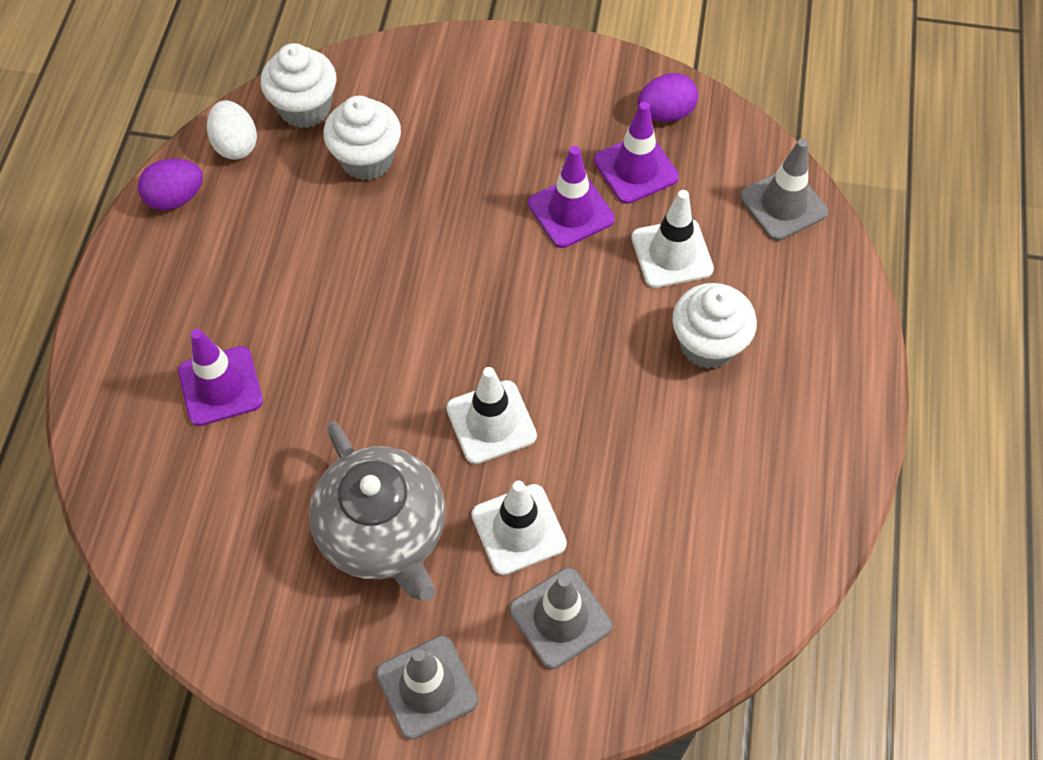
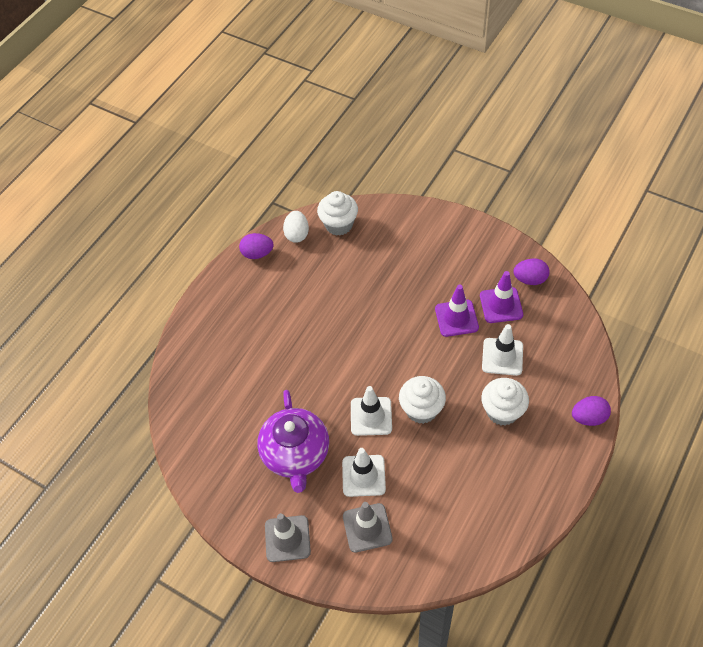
camera: 25 degrees right, 5 degrees down
purple traffic cone [178,329,263,426] -> none
grey teapot [309,421,446,601] -> purple teapot [257,390,329,493]
white cupcake [323,96,401,180] -> white cupcake moved to [399,376,446,424]
grey traffic cone [740,139,828,241] -> none
none -> purple egg [572,396,611,426]

